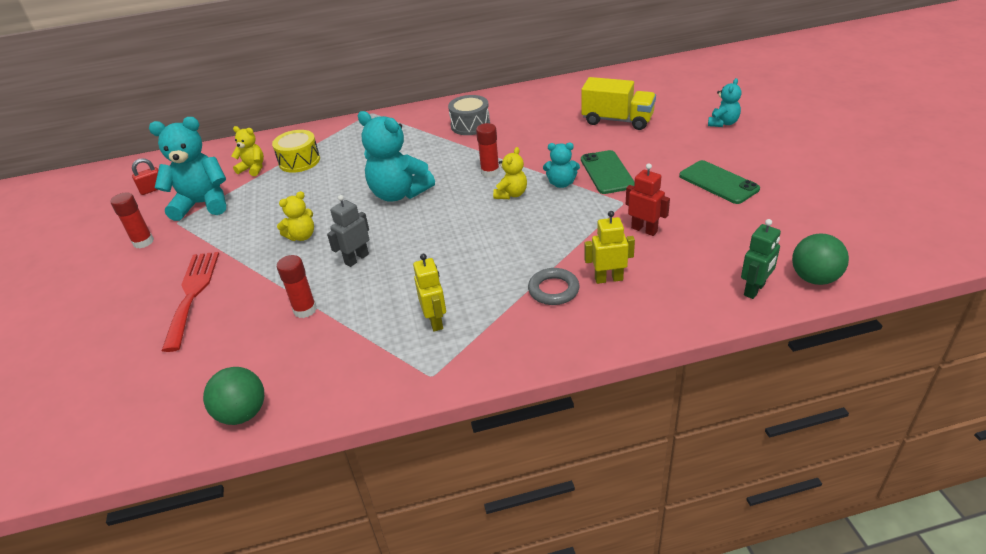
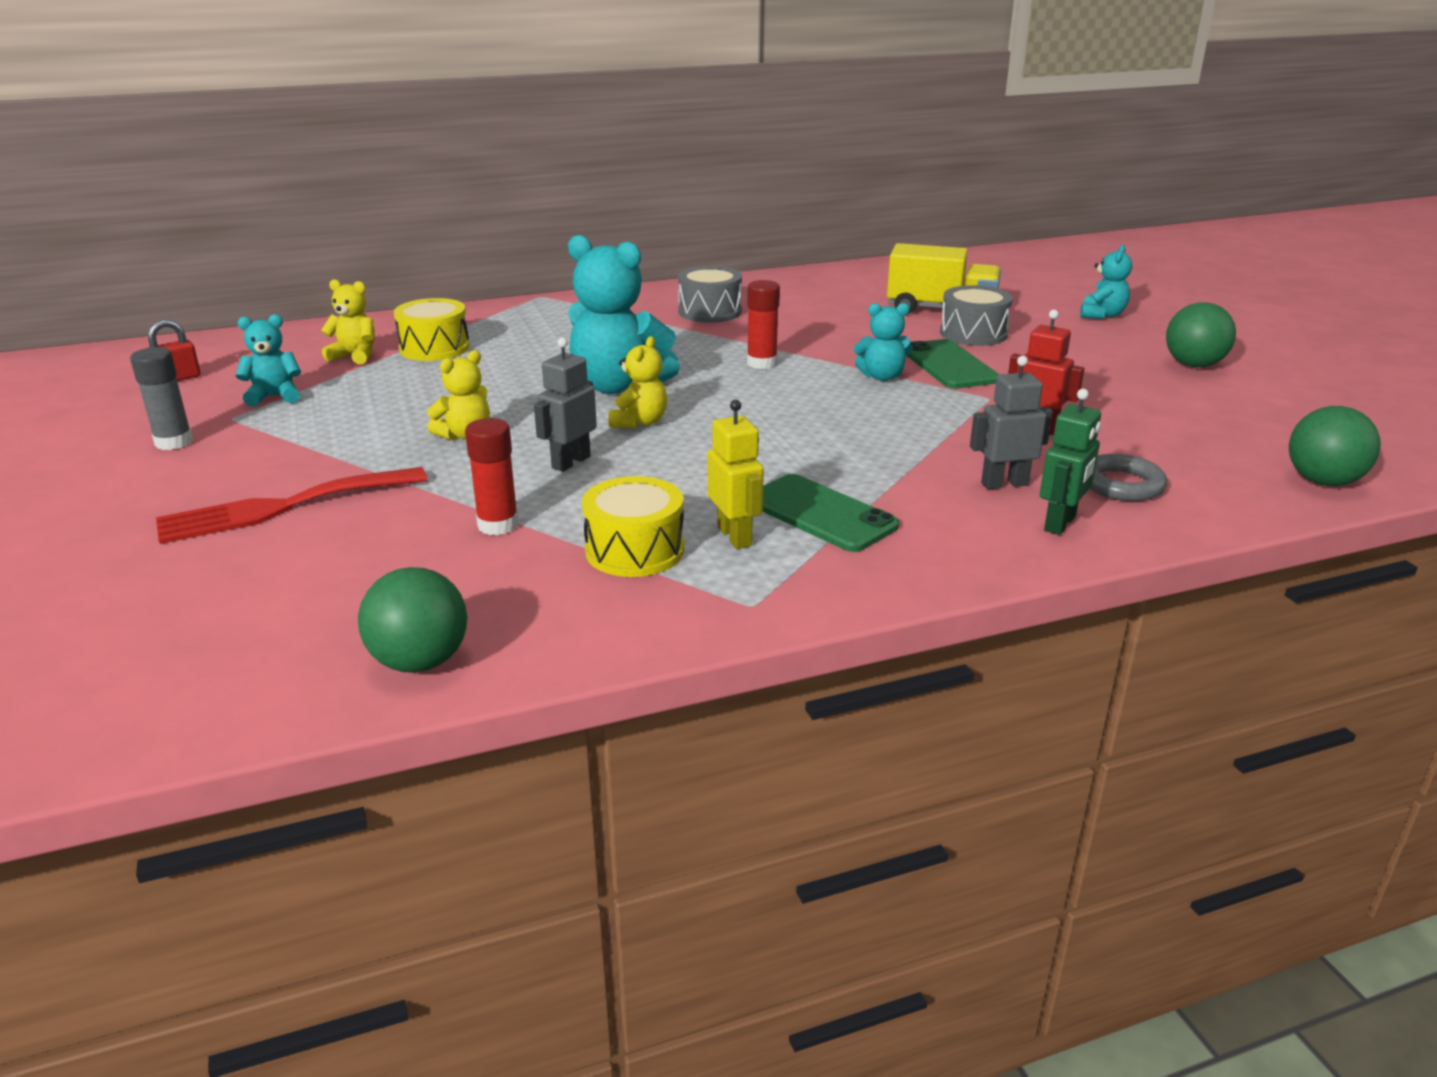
camera: 10 degrees left, 10 degrees down
red glue stick [111,192,154,248] -> grey glue stick [130,347,193,450]
turquoise teddy bear [149,117,226,221] -> turquoise teddy bear [235,314,301,407], size x0.53
red fork [162,252,219,352] -> red fork turned 105 degrees counterclockwise [156,467,427,544]
yellow teddy bear [493,147,527,199] -> yellow teddy bear moved to [608,336,667,428]
grey ring [528,268,579,305] -> grey ring moved to [1090,454,1167,501]
yellow robot [584,211,635,284] -> grey robot [970,356,1053,489]
green phone [679,160,760,204] -> green phone moved to [762,474,899,552]
green robot [741,219,781,299] -> green robot moved to [1040,389,1101,535]
none -> yellow drum [582,476,684,577]
none -> grey drum [940,285,1013,346]
none -> green ball [1166,302,1236,367]

